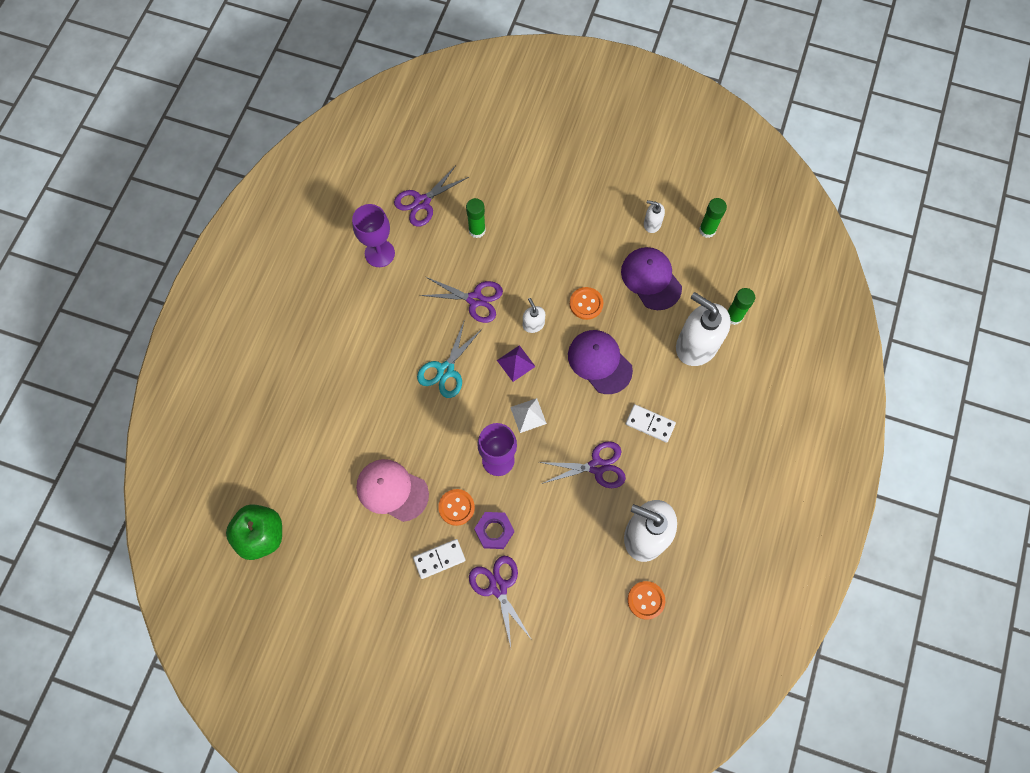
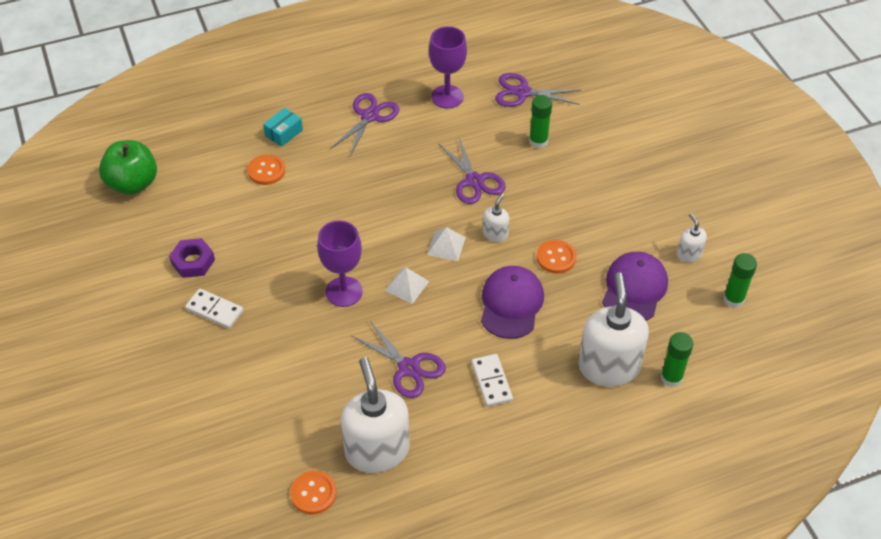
camera: 50 degrees right, 20 degrees down
pink cap [356,459,429,522] -> none
turquoise scissors [417,322,483,398] -> none
orange button [438,489,475,526] -> orange button moved to [248,154,285,185]
purple scissors [469,556,532,647] -> purple scissors moved to [330,93,399,156]
purple nut [474,512,514,549] -> purple nut moved to [169,238,215,278]
purple pyramid [497,345,536,382] -> white pyramid [427,227,466,261]
none -> turquoise box [263,108,303,147]

